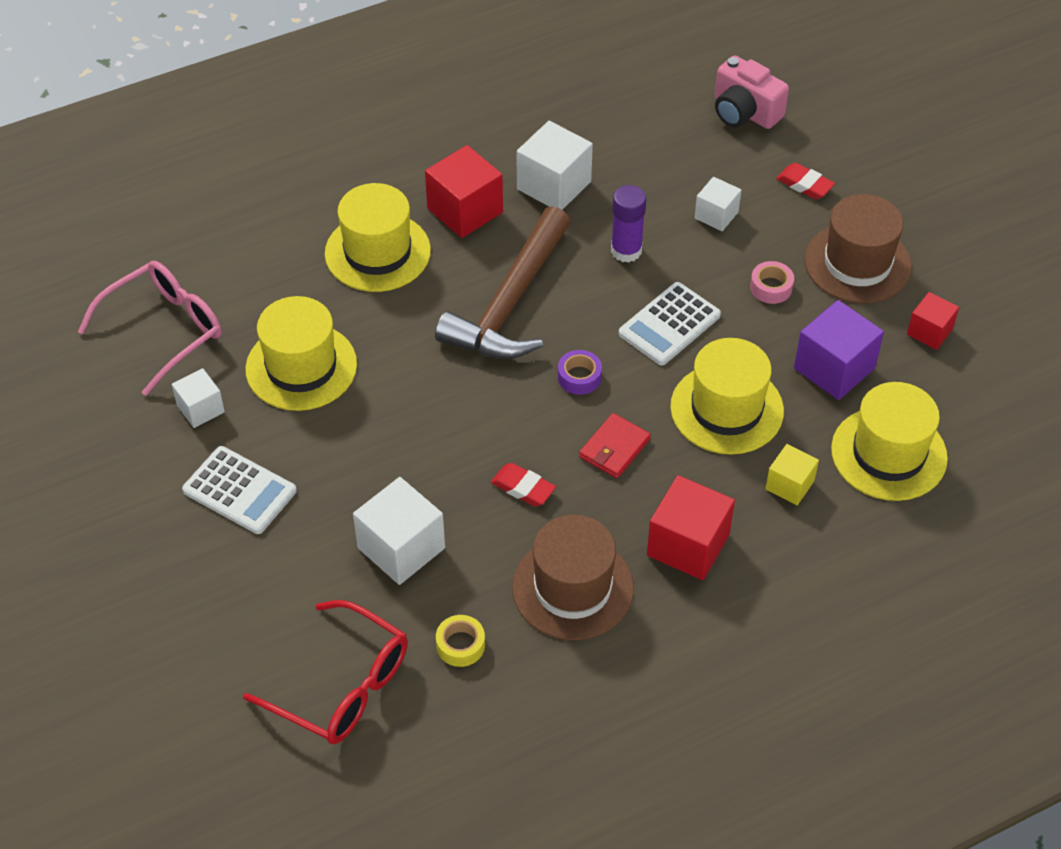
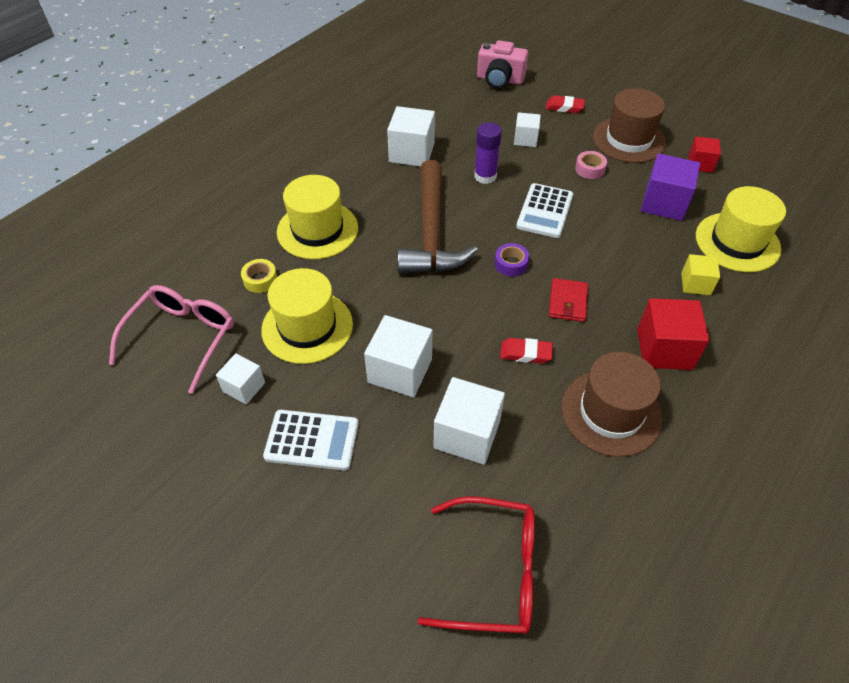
camera: 25 degrees left, 0 degrees up
red cube [425,145,503,238] -> none
yellow tape [436,615,485,667] -> yellow tape moved to [241,259,277,293]
yellow hat [670,338,784,455] -> none
none -> white cube [364,315,433,397]

